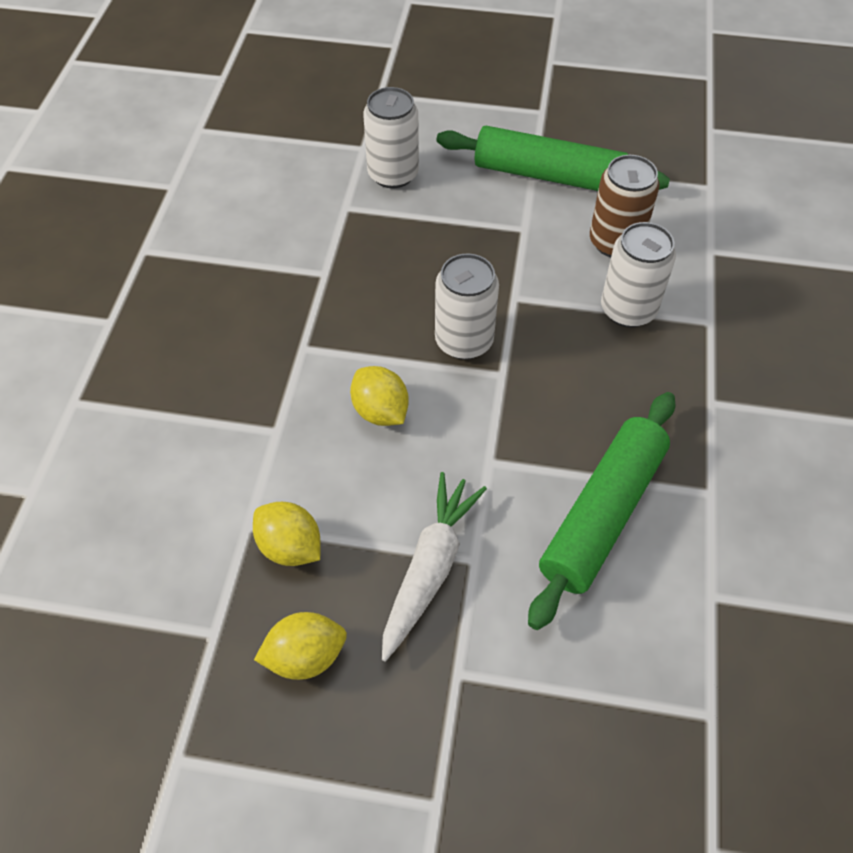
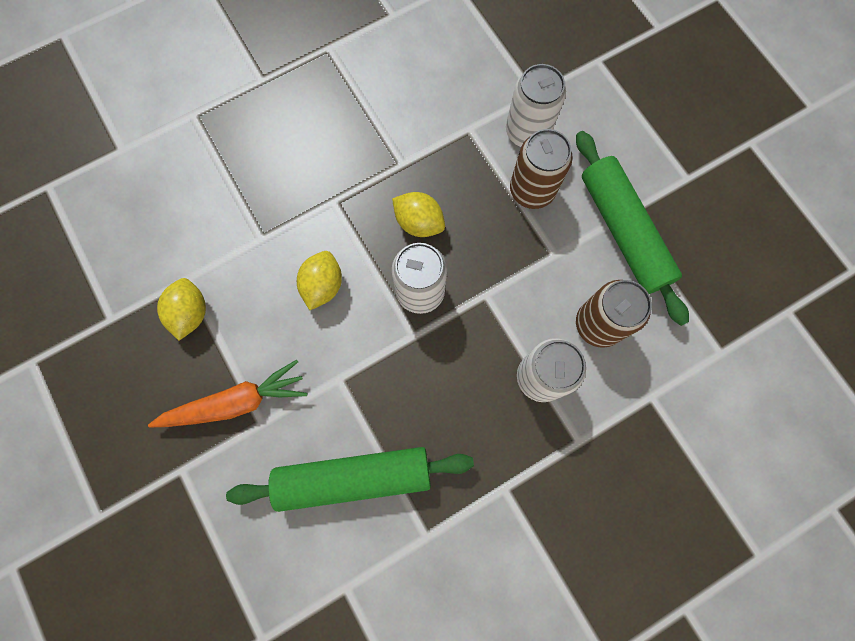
camera: 50 degrees right, 20 degrees up
yellow lemon [254,612,347,680] -> yellow lemon moved to [392,192,445,237]
white carrot [382,472,487,662] -> orange carrot [148,360,307,428]
none -> brown can [510,129,573,209]

